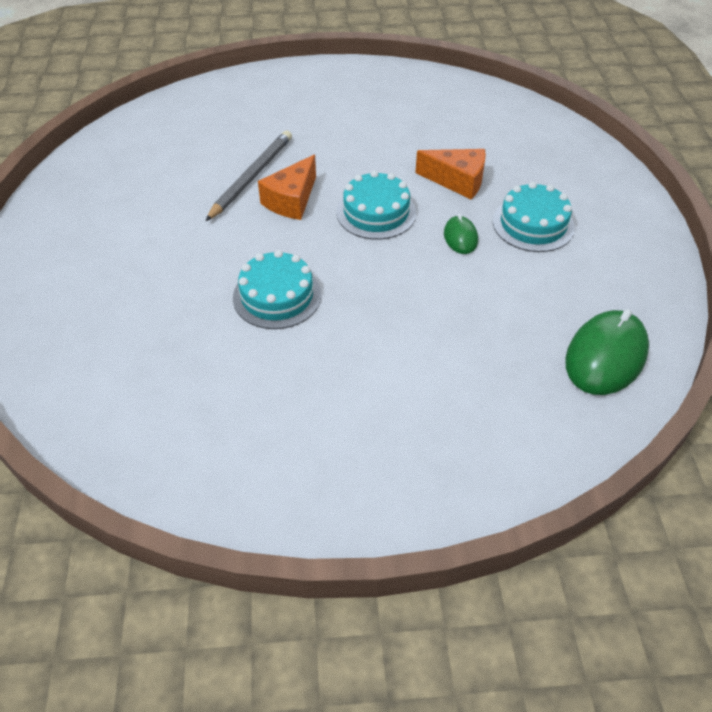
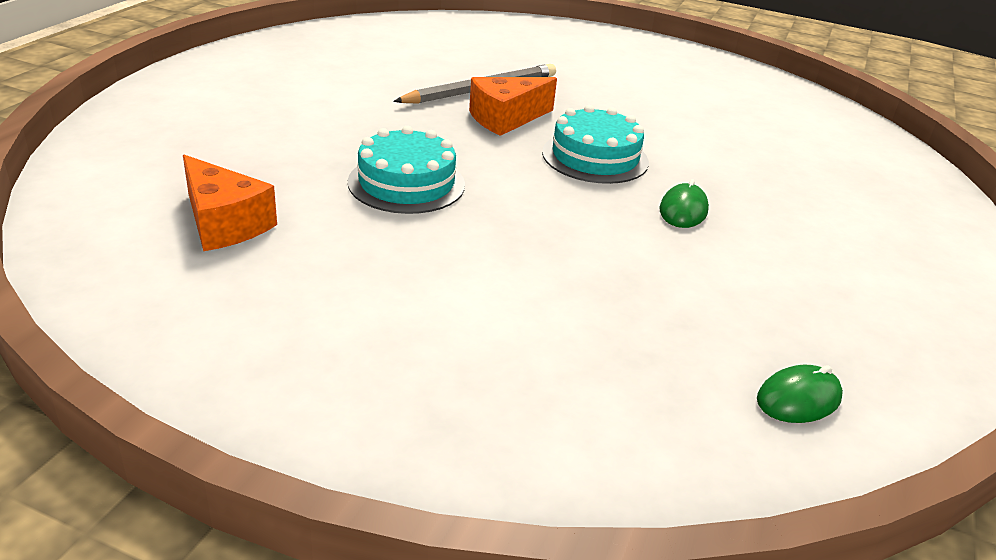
camera: 25 degrees right, 15 degrees down
orange cheese [415,149,486,199] -> orange cheese moved to [183,155,277,251]
turquoise cake [493,182,575,252] -> none
green mouse [565,309,649,395] -> green mouse [757,365,843,423], size x0.52

